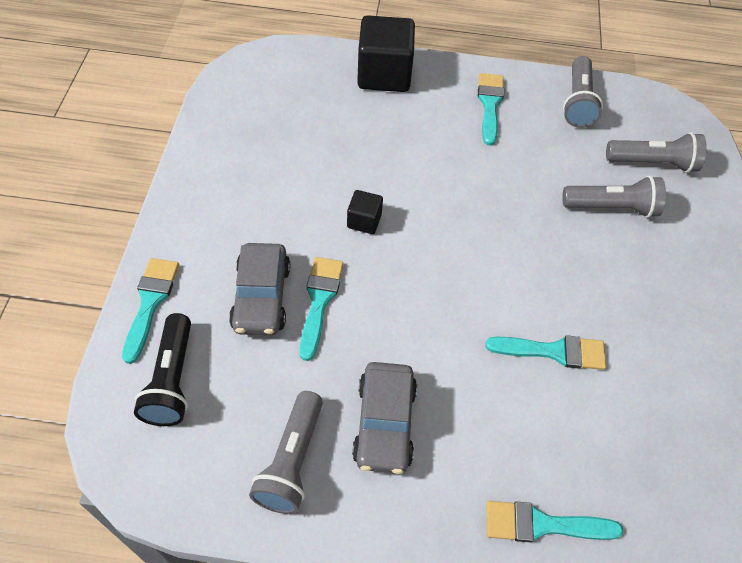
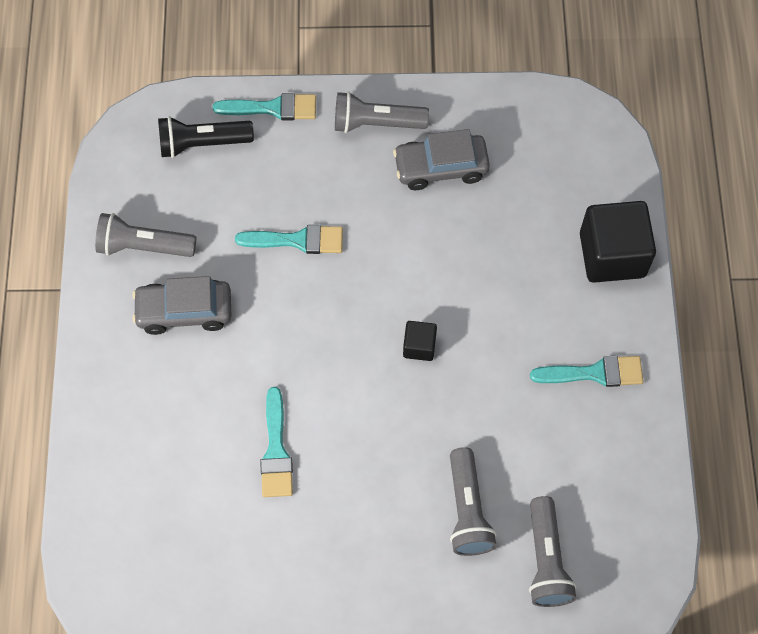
camera: 85 degrees right, 10 degrees up
grey car [229,243,290,335] -> grey car moved to [393,129,490,190]
black cube [347,190,383,234] -> black cube moved to [403,321,437,361]
turquoise brush [486,501,623,542] -> none
grey flashlight [563,56,603,128] -> grey flashlight moved to [335,91,429,133]

